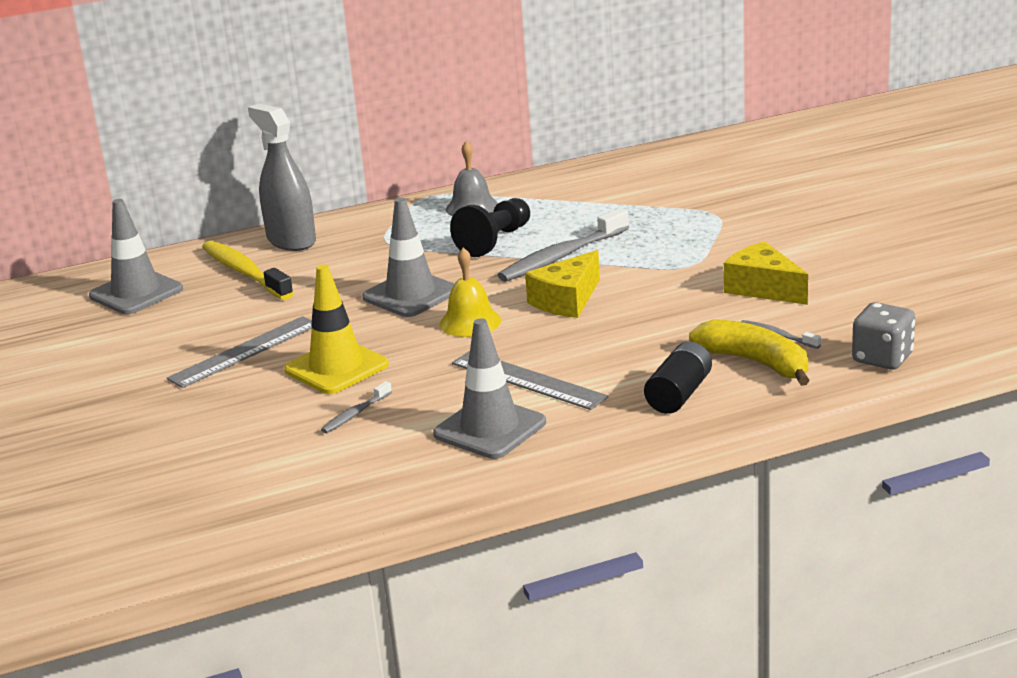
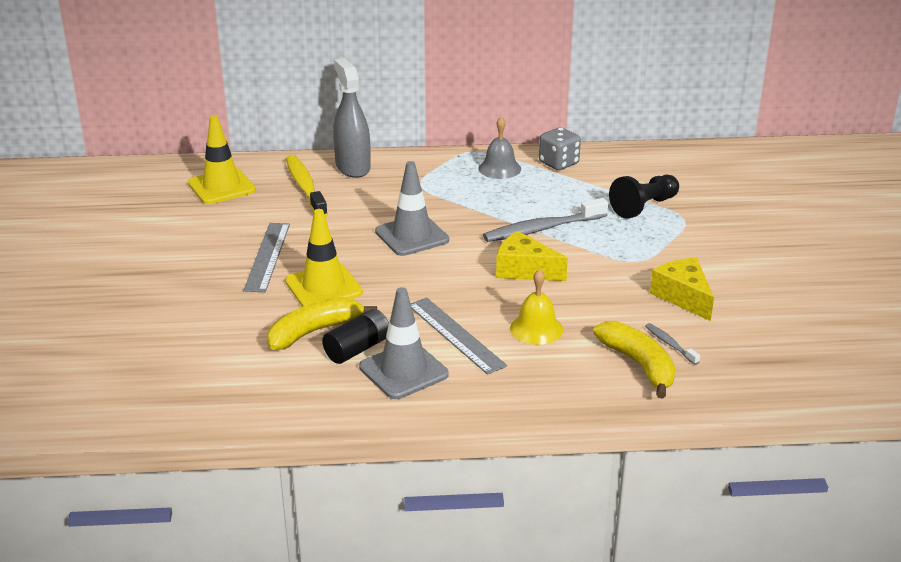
camera: 15 degrees right, 5 degrees up
grey traffic cone [89,199,183,314] -> yellow traffic cone [188,116,256,204]
grey ruler [167,316,312,388] -> grey ruler turned 60 degrees counterclockwise [243,223,290,292]
grey toothbrush [321,381,392,433] -> yellow banana [267,297,377,350]
yellow bell [439,248,501,337] -> yellow bell moved to [510,269,563,345]
black pawn [450,198,530,257] -> black pawn moved to [609,175,679,219]
yellow cheese [525,250,600,318] -> yellow cheese turned 60 degrees clockwise [496,231,568,281]
black battery [644,342,712,414] -> black battery moved to [322,309,389,364]
grey dice [852,302,915,370] -> grey dice moved to [539,127,581,170]

